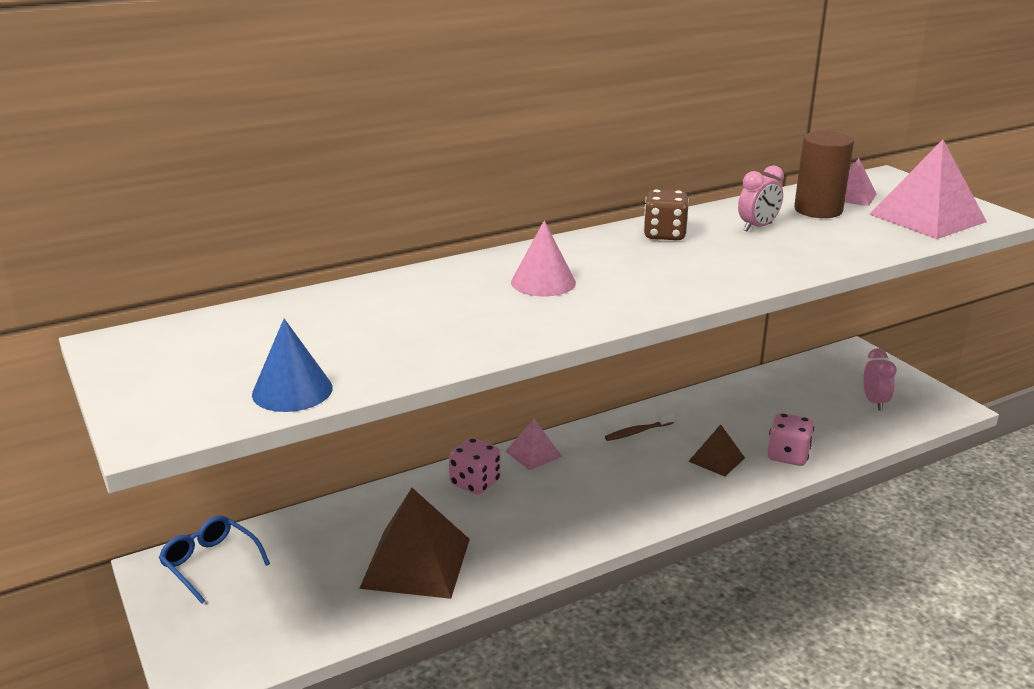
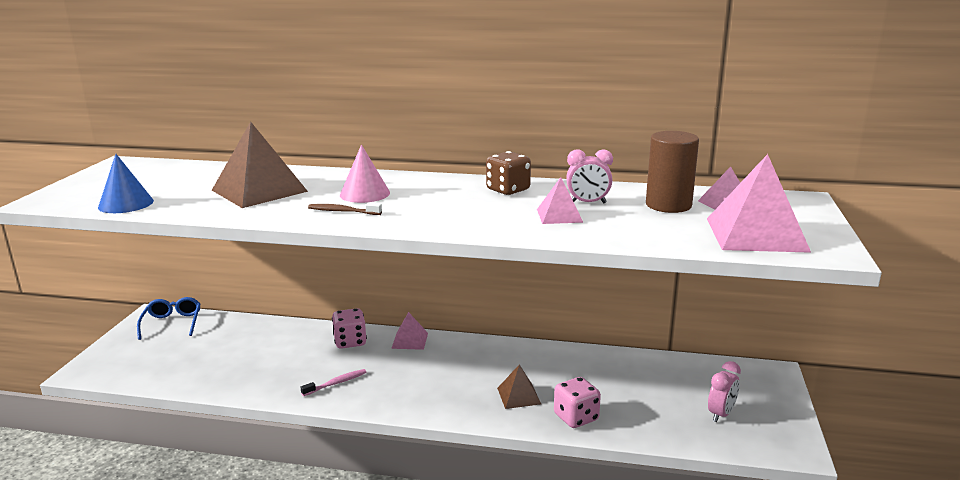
camera: 40 degrees right, 5 degrees down
brown pyramid [359,488,470,599] -> brown pyramid moved to [212,121,308,208]
brown toothbrush [605,413,674,441] -> brown toothbrush moved to [308,203,382,215]
none -> pink toothbrush [300,369,367,396]
none -> pink pyramid [537,177,584,224]

